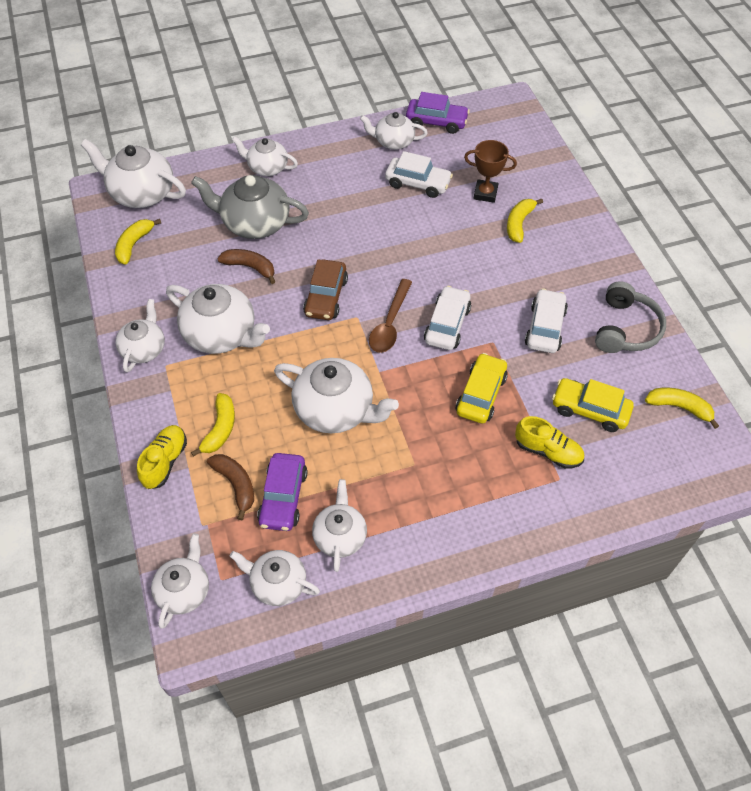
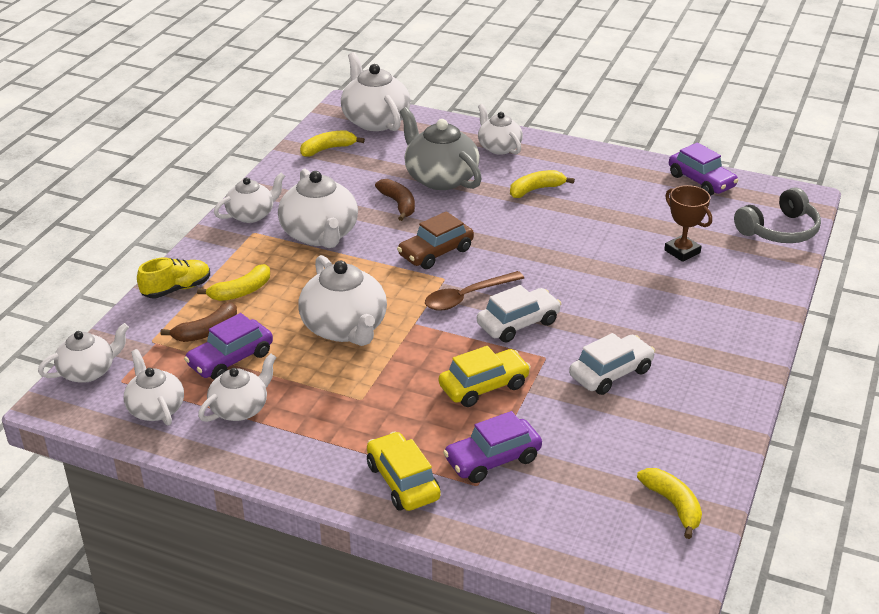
camera: 40 degrees right, 20 degrees down
brown banana [207,454,254,520] -> brown banana turned 45 degrees clockwise [160,302,237,342]
white teapot [360,112,428,150] -> none
white car [385,151,453,198] -> none
yellow banana [507,199,543,243] -> yellow banana moved to [510,170,575,198]
yellow shoe [515,416,584,469] -> purple car [443,411,542,483]
yellow car [552,378,634,432] -> yellow car moved to [367,431,441,511]
grey headphones [595,281,666,353] -> grey headphones moved to [734,187,821,243]

